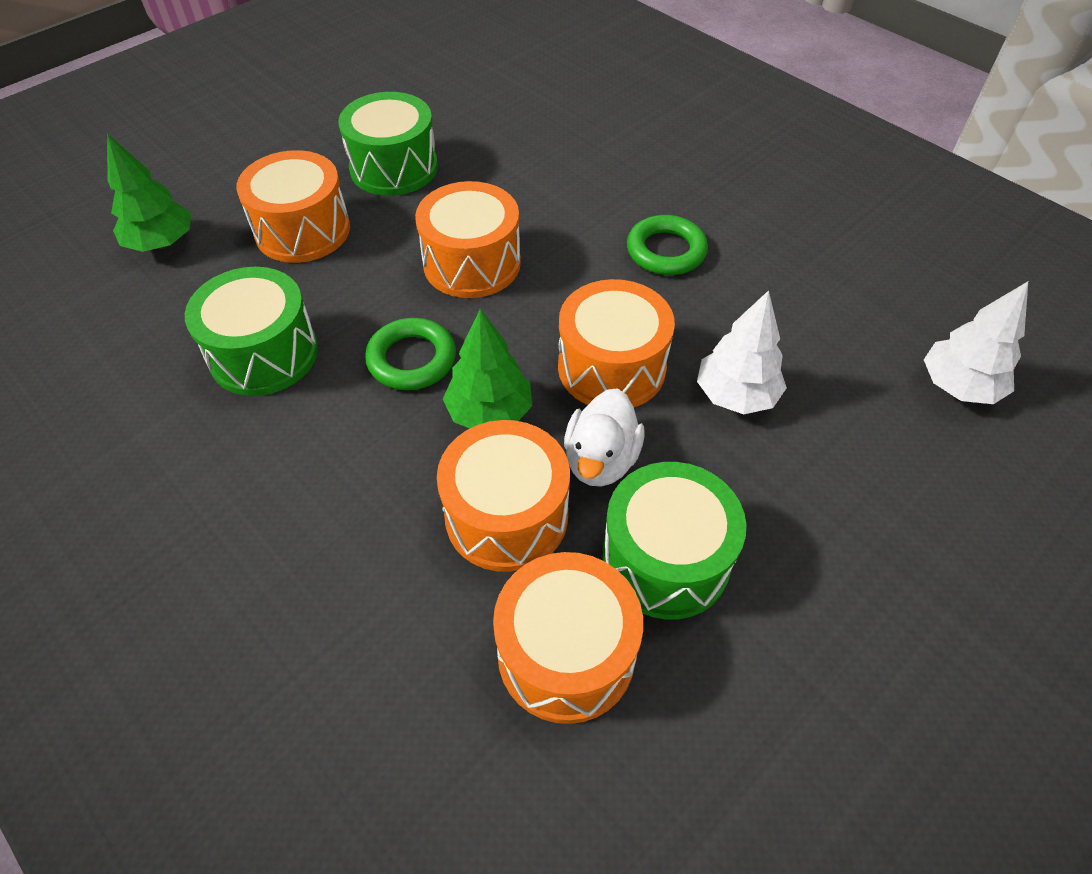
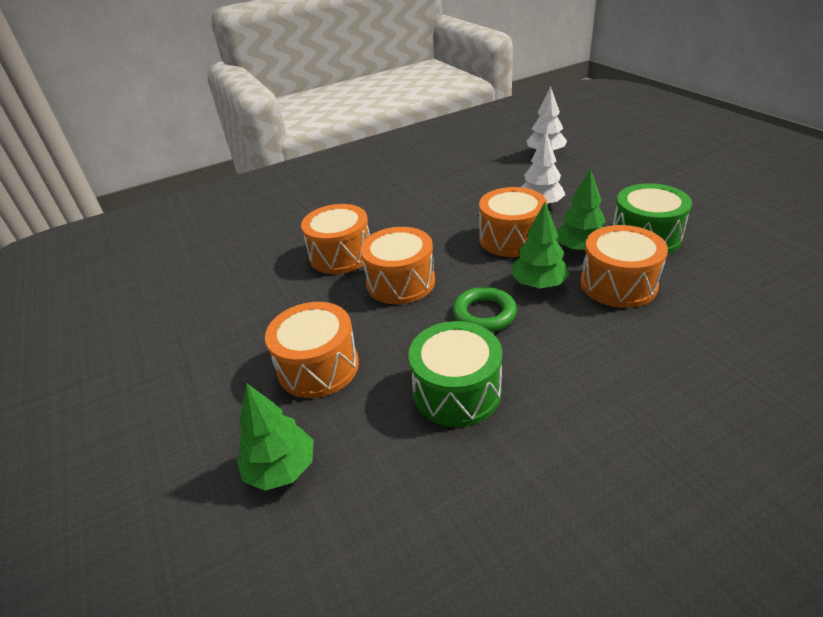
camera: 70 degrees left, 15 degrees down
green drum [338,92,438,196] -> none
orange drum [493,552,643,724] -> orange drum moved to [301,204,370,274]
white duck [564,388,645,487] -> green tree [556,168,606,253]
green ring [627,215,708,275] -> none

